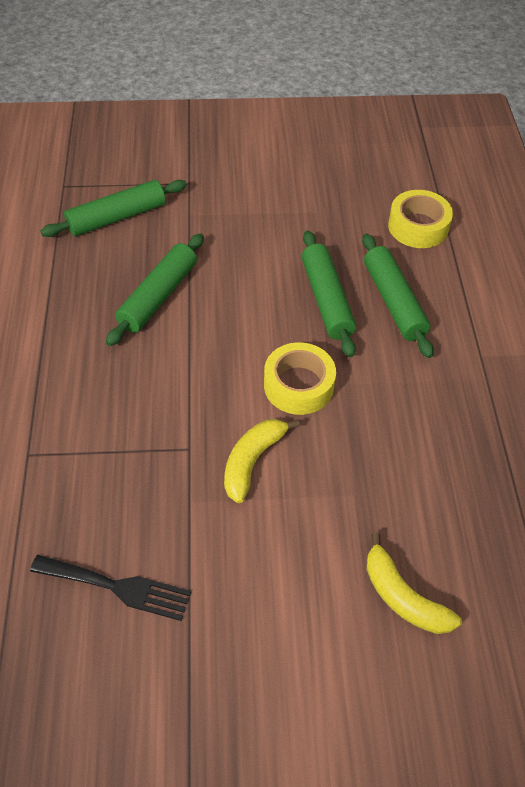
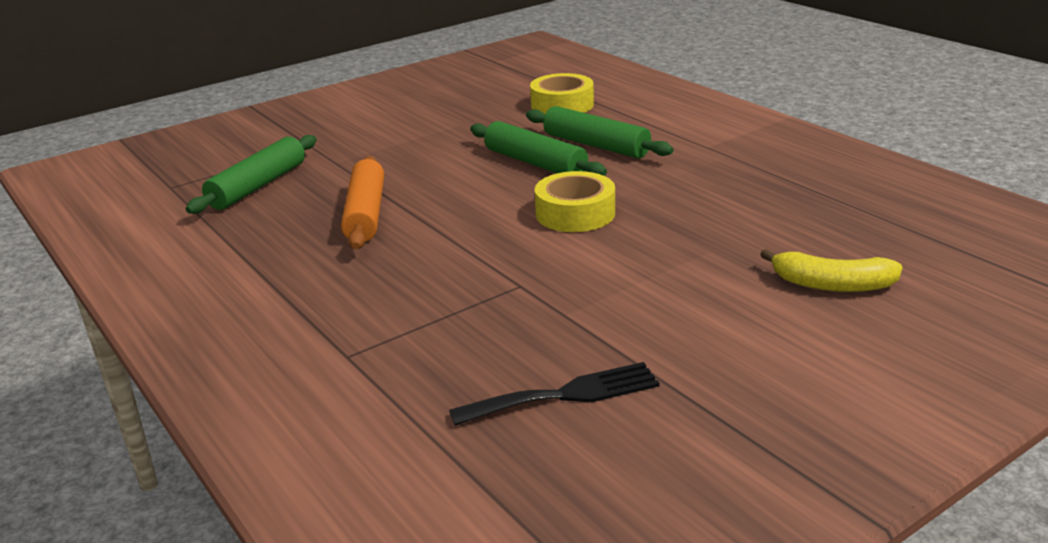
camera: 30 degrees left, 25 degrees down
green rolling pin [106,233,204,346] -> orange rolling pin [341,156,384,249]
yellow banana [224,419,300,503] -> none

